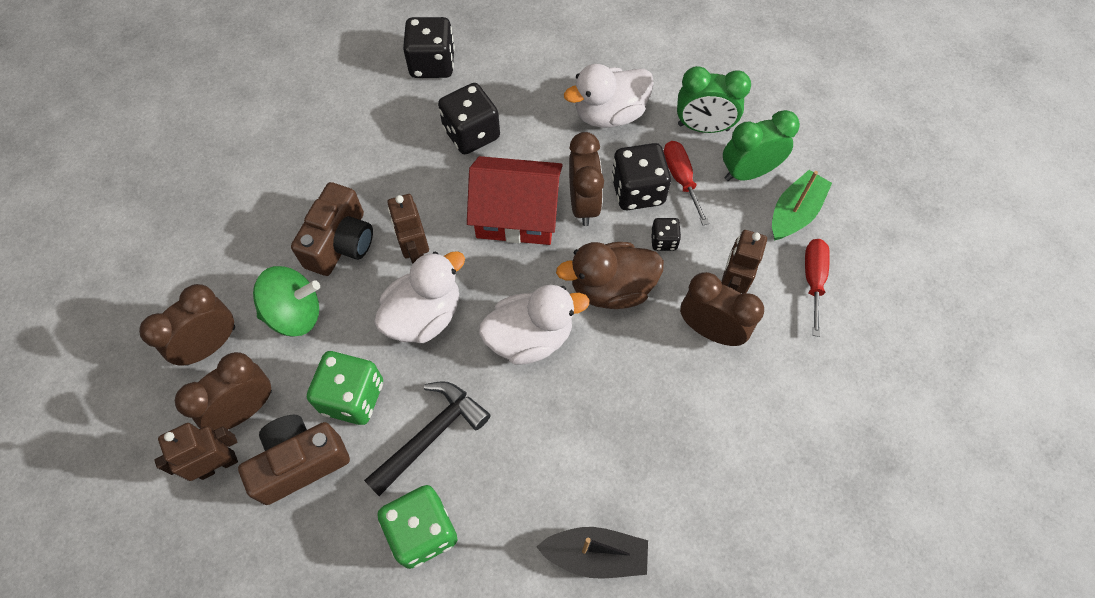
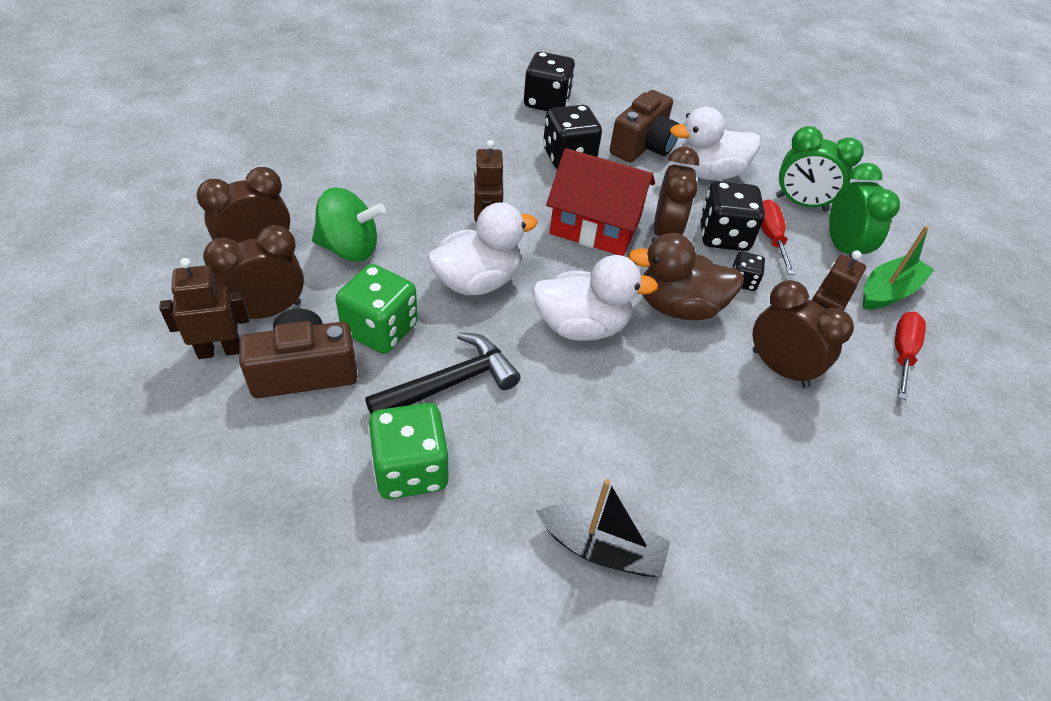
camera: 10 degrees right, 15 degrees down
brown camera [291,182,373,276] -> brown camera moved to [610,90,679,163]
green clock [723,110,800,181] -> green clock turned 90 degrees clockwise [829,163,900,259]

